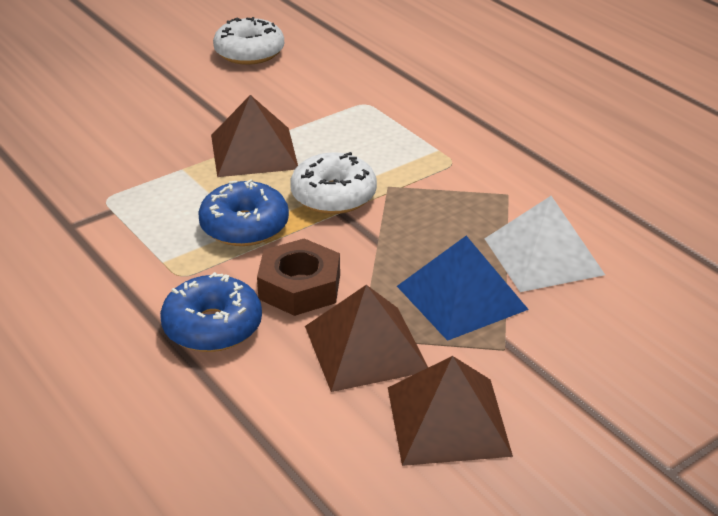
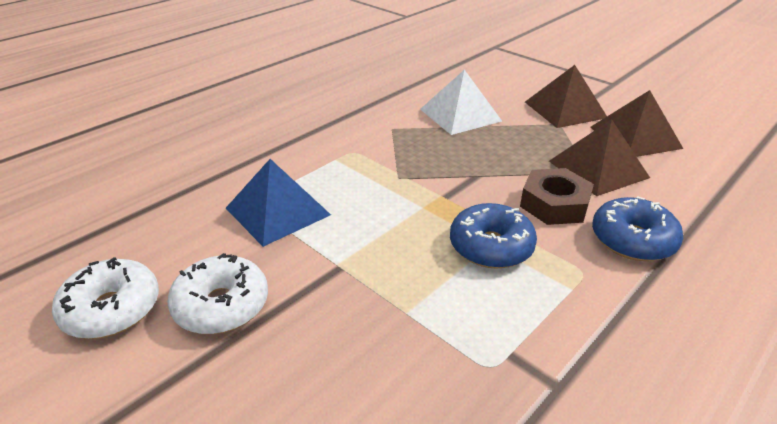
camera: 100 degrees left, 0 degrees up
brown pyramid [211,95,298,177] -> brown pyramid moved to [525,65,607,128]
white donut [290,152,377,214] -> white donut moved to [167,253,268,334]
blue pyramid [397,236,529,341] -> blue pyramid moved to [226,159,331,247]

